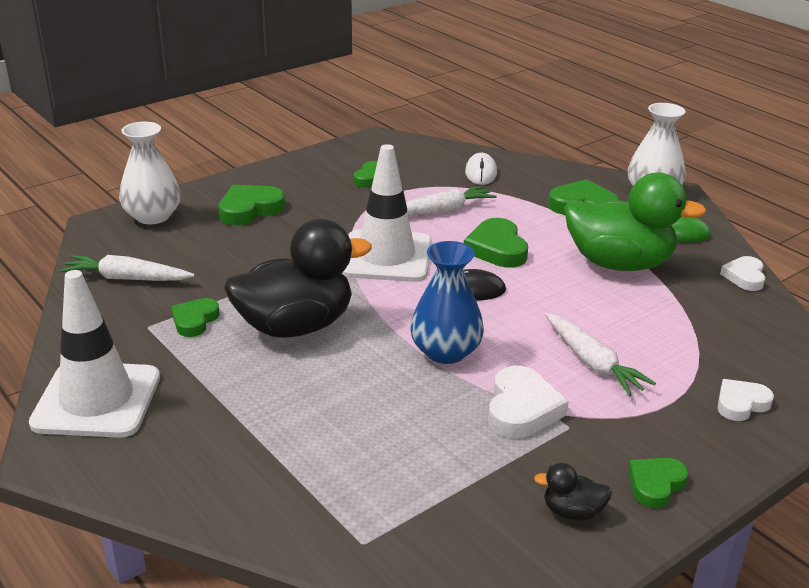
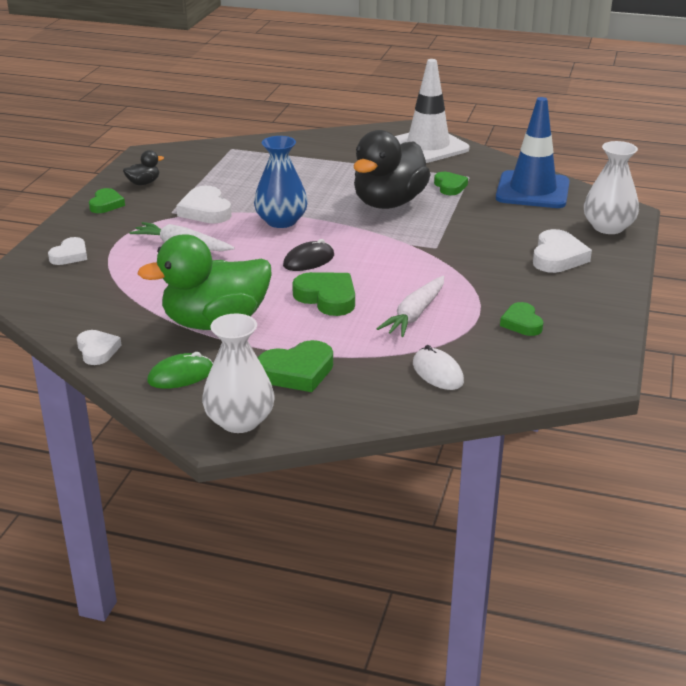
camera: 145 degrees right, 0 degrees up
white carrot [60,255,194,281] -> blue traffic cone [496,97,570,208]
green heart [219,185,285,225] -> white heart [533,229,592,273]
white traffic cone [342,144,432,282] -> none

